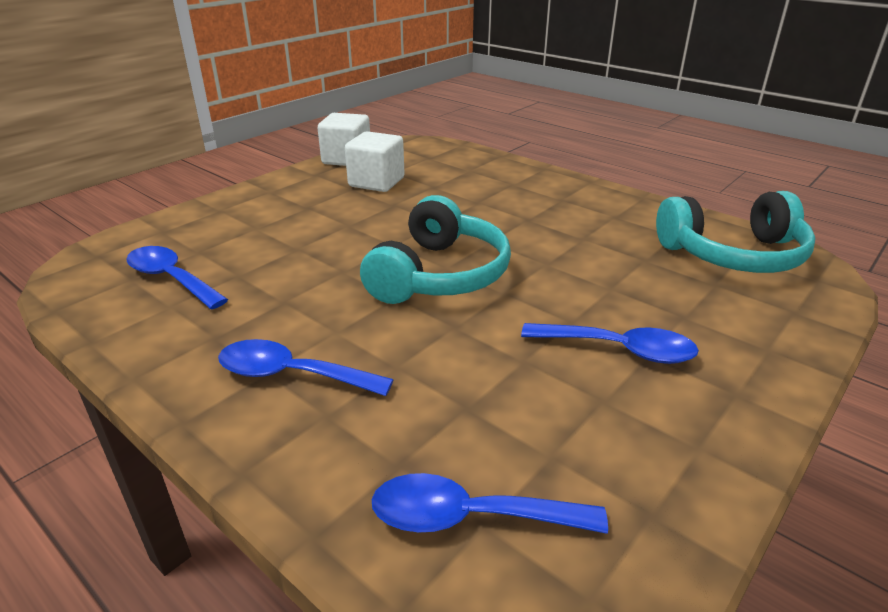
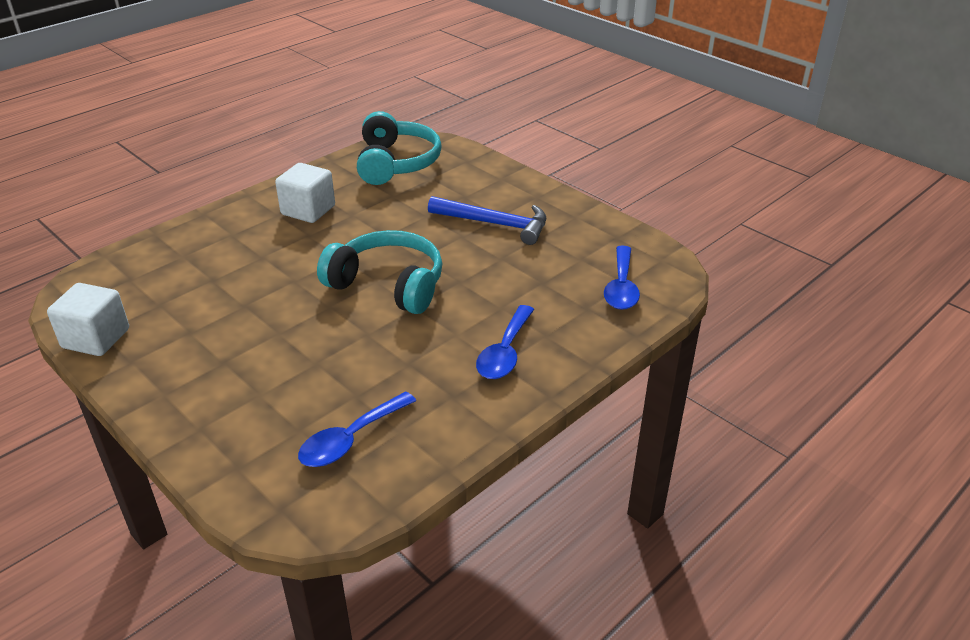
camera: 85 degrees left, 5 degrees up
white cube [345,131,405,192] -> white cube moved to [275,163,335,223]
blue spoon [521,323,699,364] -> blue hammer [428,196,546,245]

